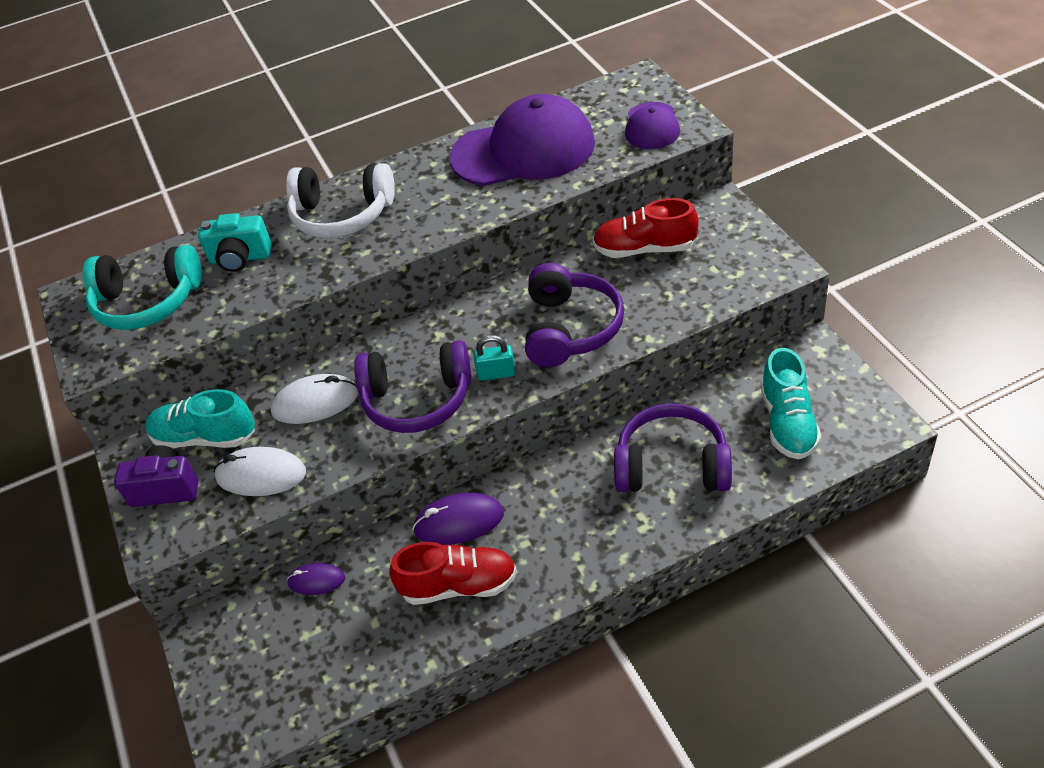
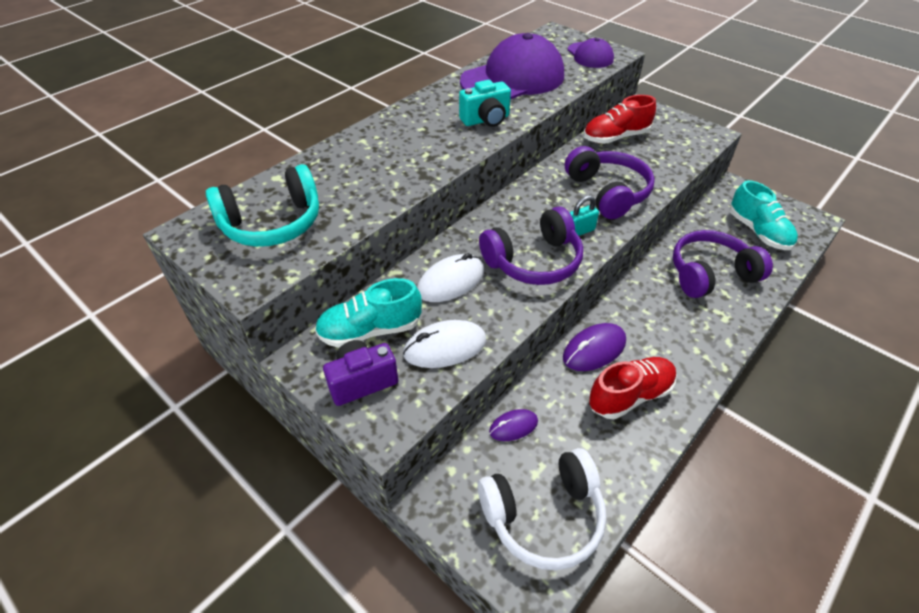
camera: 30 degrees left, 0 degrees up
turquoise camera [198,213,272,272] -> turquoise camera moved to [459,80,511,127]
white headphones [286,163,395,238] -> white headphones moved to [478,448,607,570]

